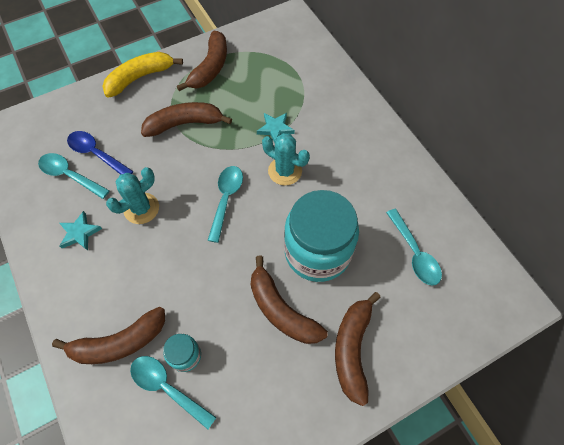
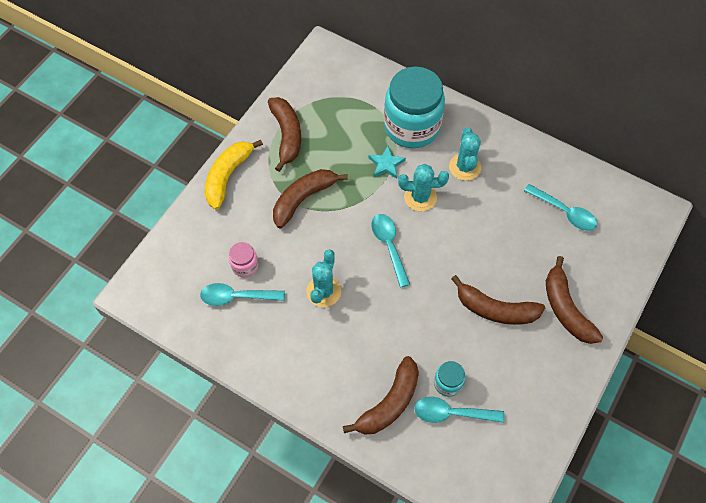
camera: 30 degrees left, 0 degrees up
turquoise star [59,211,102,251] -> none
blue spoon [67,131,134,175] -> pink jar [229,242,258,278]
turquoise jar [284,190,359,282] -> turquoise jar moved to [384,67,445,148]
none -> turquoise cactus [449,127,481,181]

